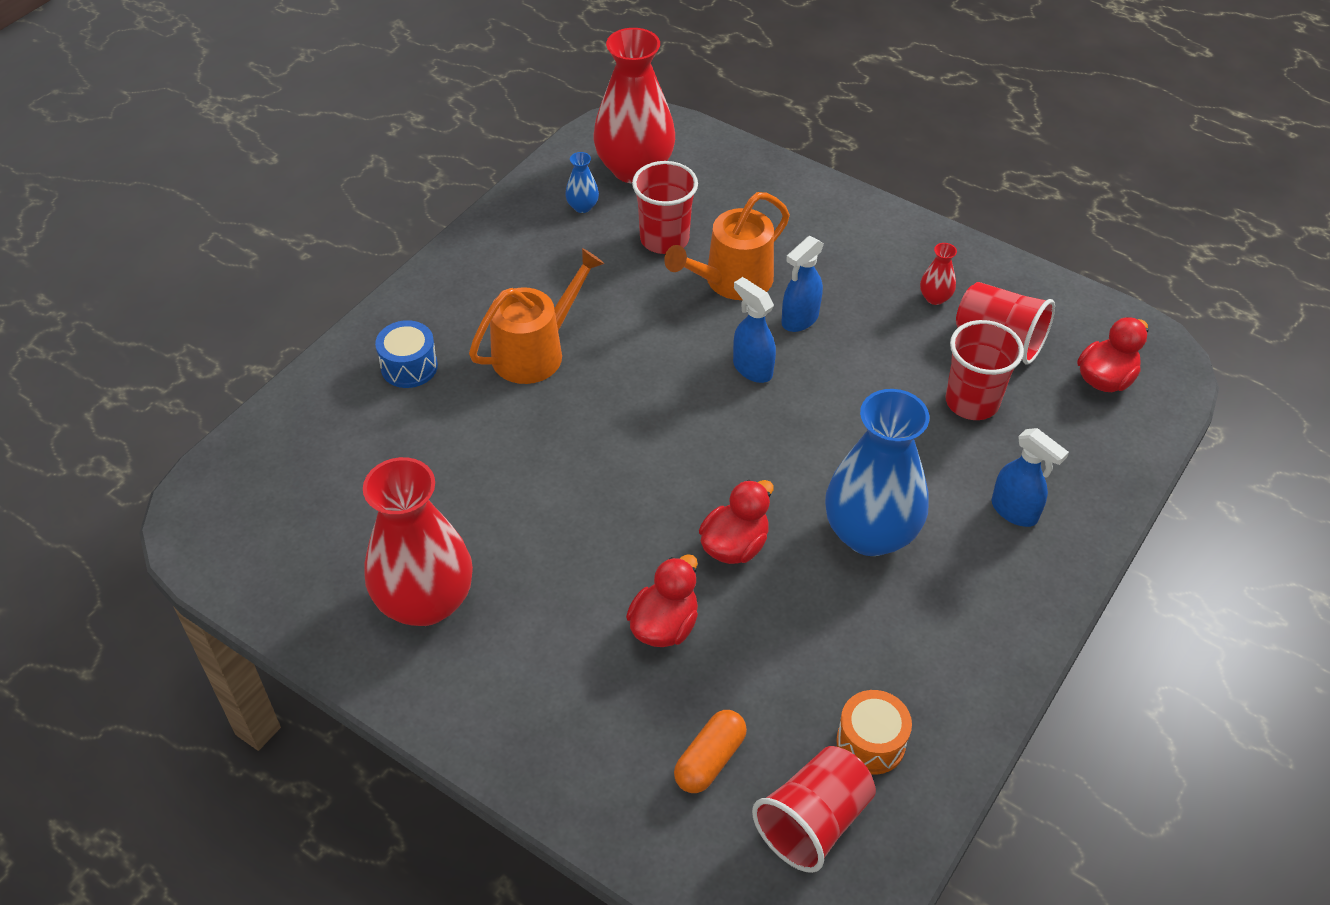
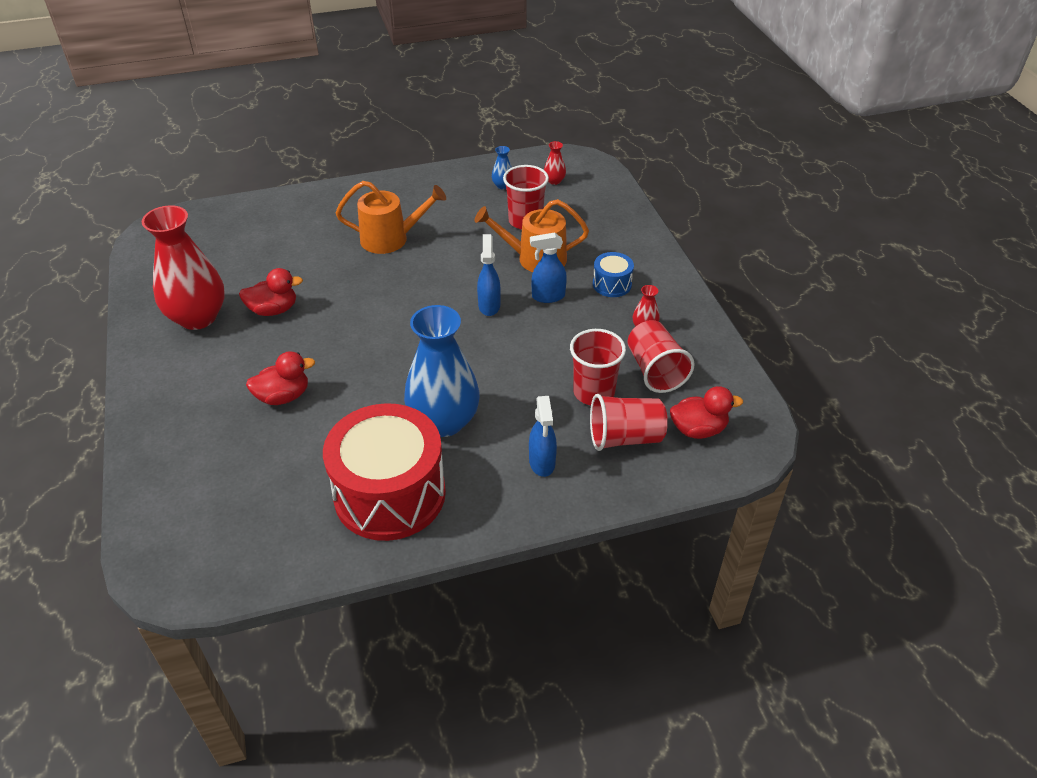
camera: 40 degrees right, 5 degrees down
blue drum [375,320,438,388] -> blue drum moved to [593,252,634,297]
red vase [593,28,675,184] -> red vase [544,141,566,185], size x0.40
orange capsule [674,710,747,793] -> none
red duck [699,480,774,564] -> red duck moved to [239,268,303,316]
red cup [752,746,876,873] -> red cup moved to [590,394,668,451]
orange drum [836,690,912,775] -> none
none -> red drum [323,403,446,541]

